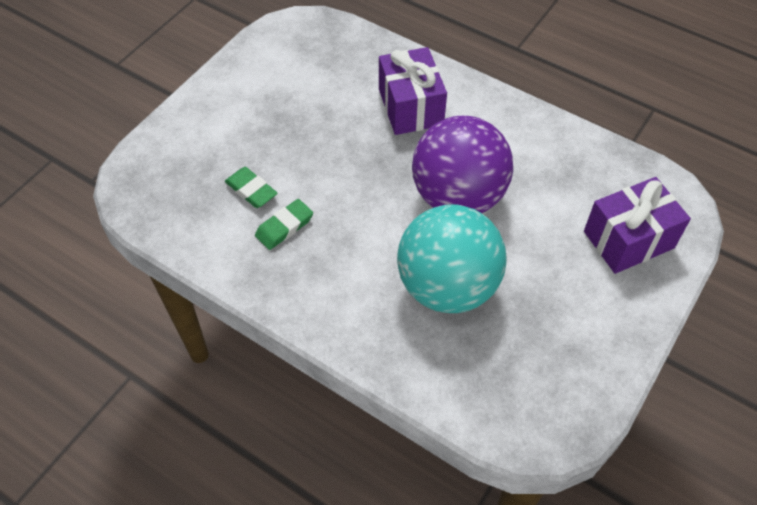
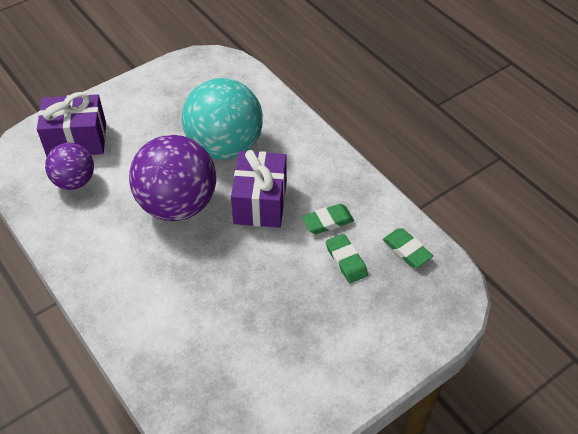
camera: 160 degrees left, 5 degrees down
purple gift [379,47,447,135] -> purple gift moved to [231,150,287,228]
none -> purple ball [45,143,94,190]
none -> green eraser [382,228,433,268]

